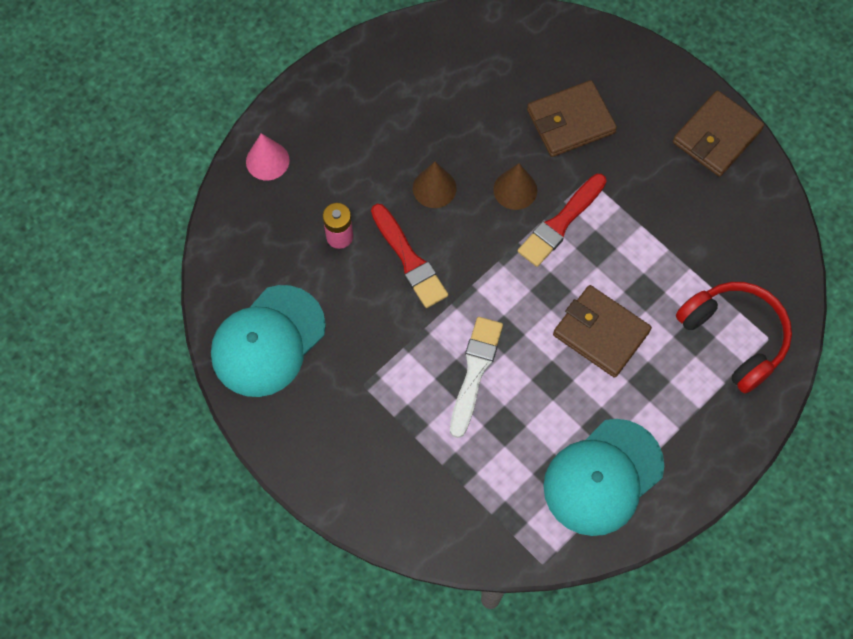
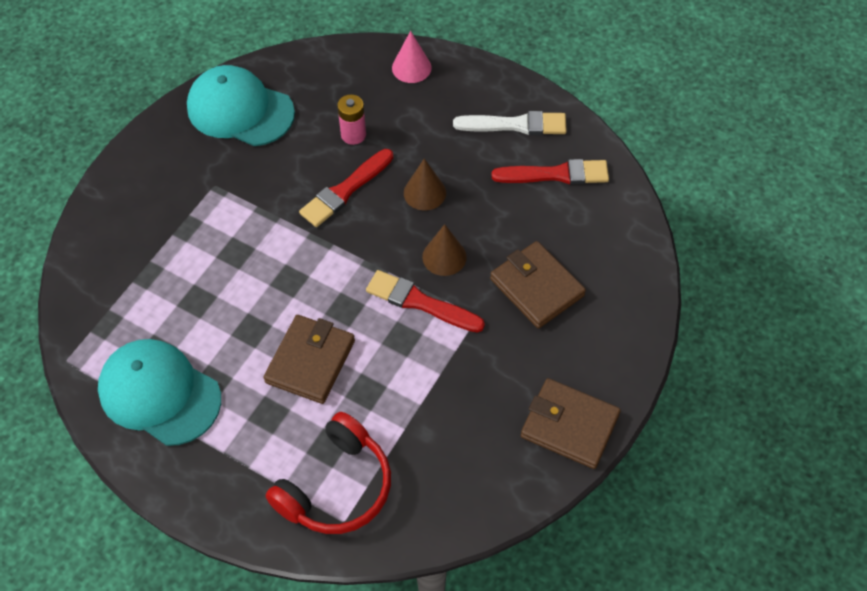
camera: 75 degrees right, 10 degrees down
white brush [450,317,503,438] -> white brush moved to [453,111,567,135]
none -> red brush [492,159,609,185]

